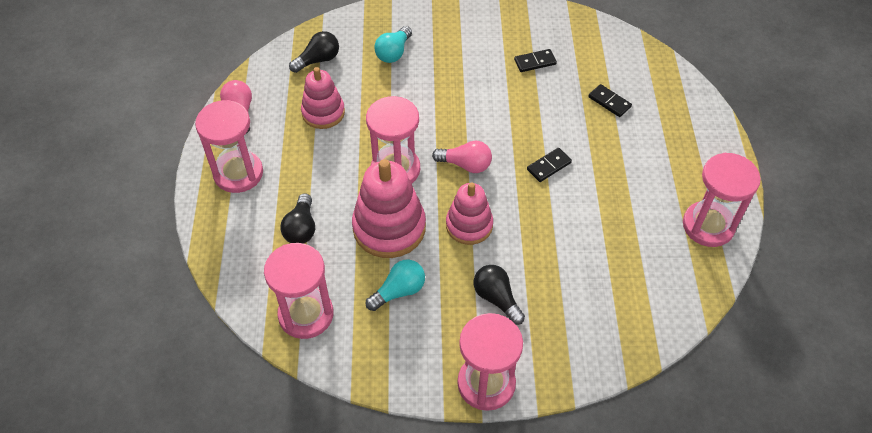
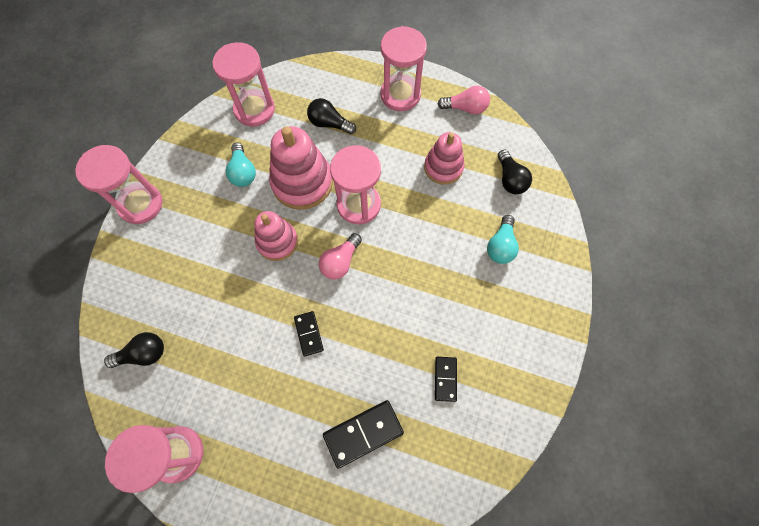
camera: 110 degrees right, 15 degrees up
turquoise light bulb [374,26,412,63] -> turquoise light bulb turned 120 degrees counterclockwise [487,215,519,264]
black light bulb [474,265,525,325] -> black light bulb moved to [104,332,164,368]
black domino [588,84,632,117] -> black domino [323,400,404,469], size x1.65

